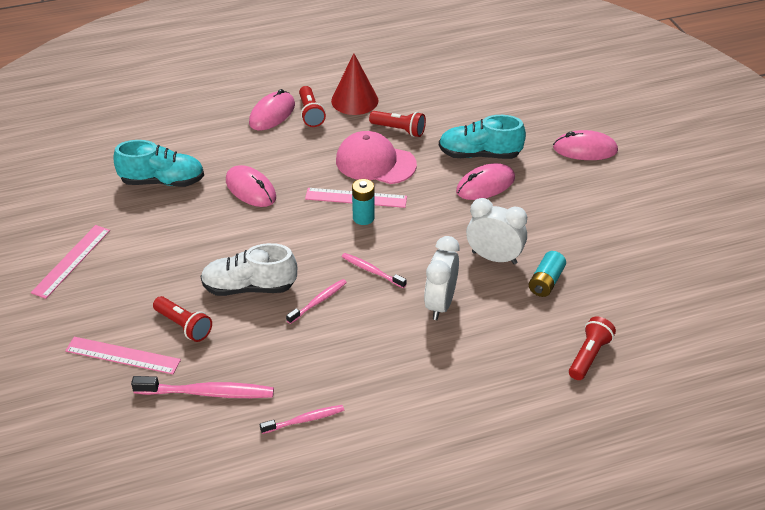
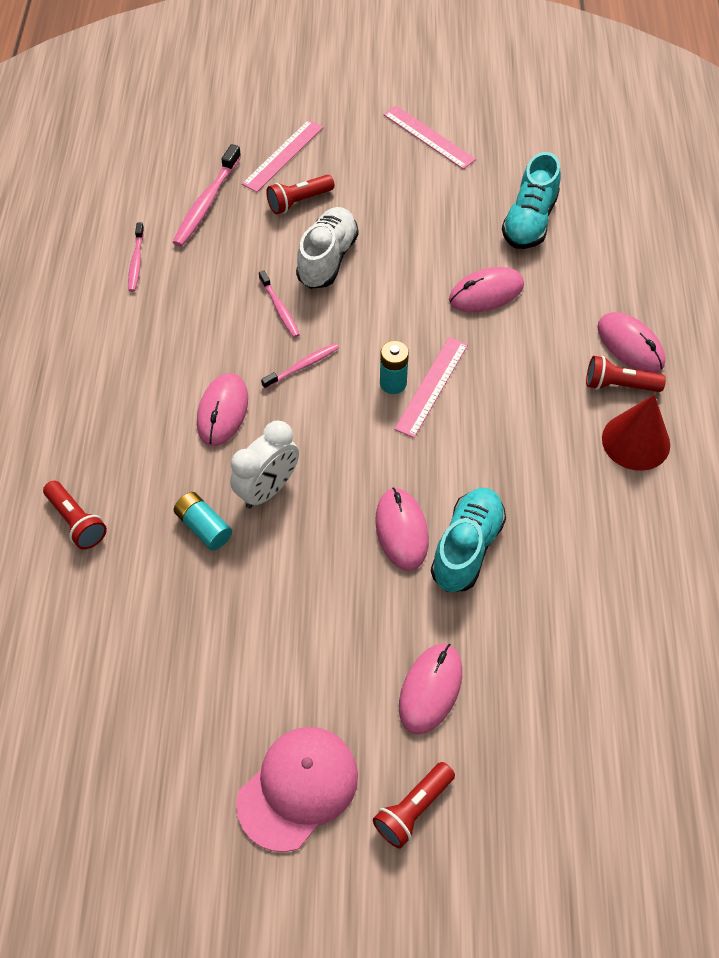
camera: 110 degrees right, 15 degrees up
pink cap [336,131,417,184] -> pink cap moved to [236,727,358,852]
red flashlight [369,111,426,137] -> red flashlight moved to [373,762,455,849]
white clock [424,236,459,320] -> pink mouse [197,373,248,446]

